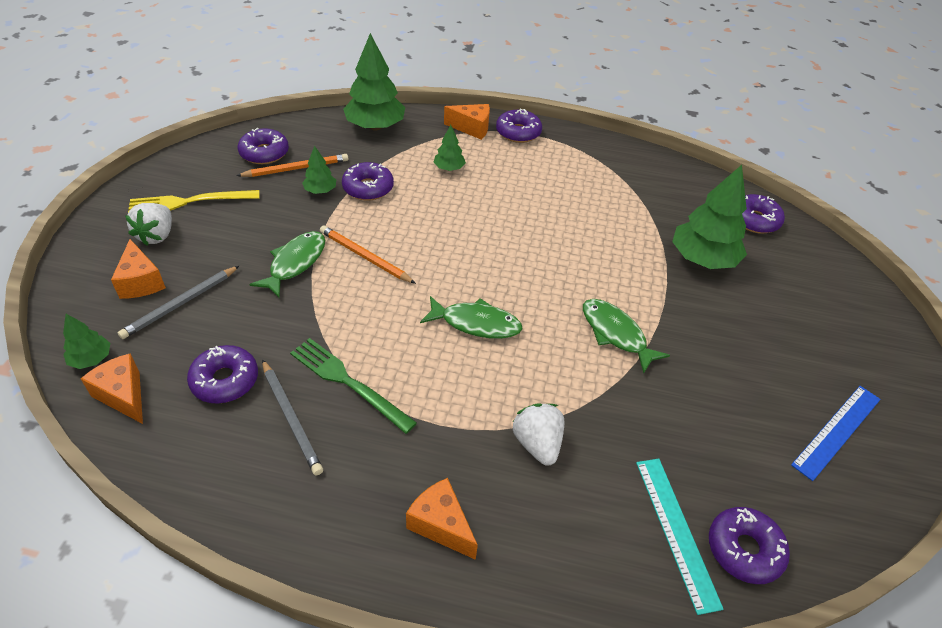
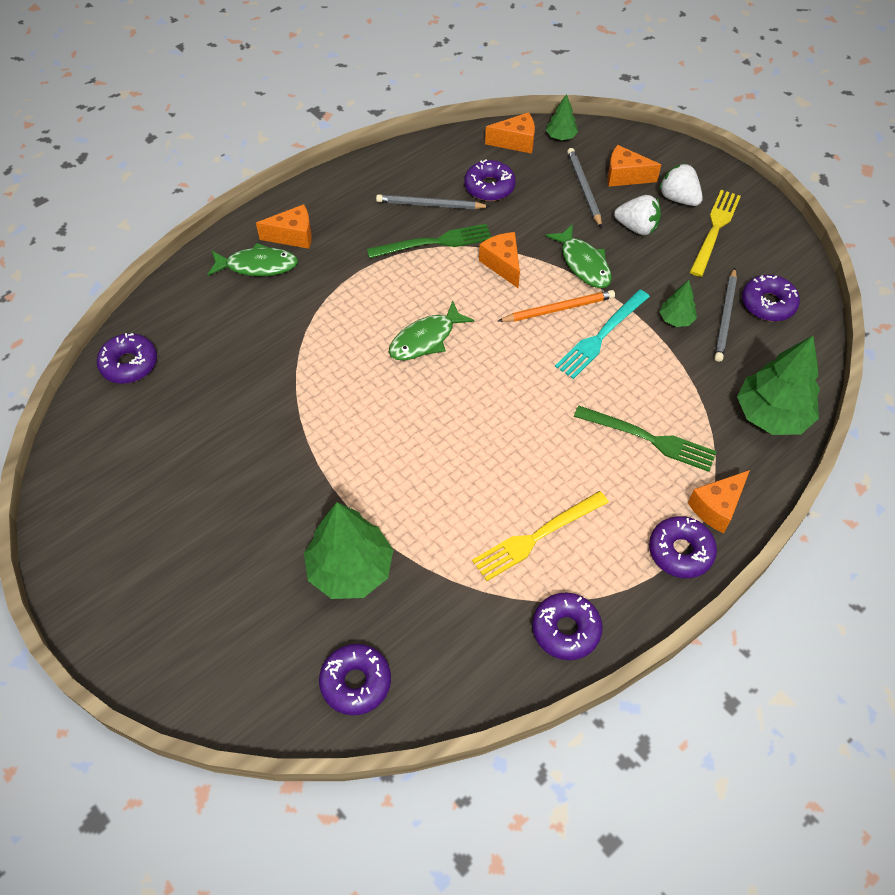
camera: 130 degrees right, 10 degrees up
orange pencil [236,154,348,177] -> grey pencil [714,268,737,362]
purple donut [342,162,394,201] -> purple donut moved to [532,593,603,660]
green tree [434,125,466,171] -> green fork [574,406,717,472]
white strawberry [513,403,564,466] -> white strawberry moved to [614,195,661,235]
green fish [583,299,670,373] -> green fish moved to [207,243,298,276]
turquoise ruler [636,459,724,615] -> none
blue ruler [791,386,881,481] -> none
none -> yellow fork [472,491,609,581]
none -> orange cheese [479,232,520,288]
none -> turquoise fork [555,290,650,379]

